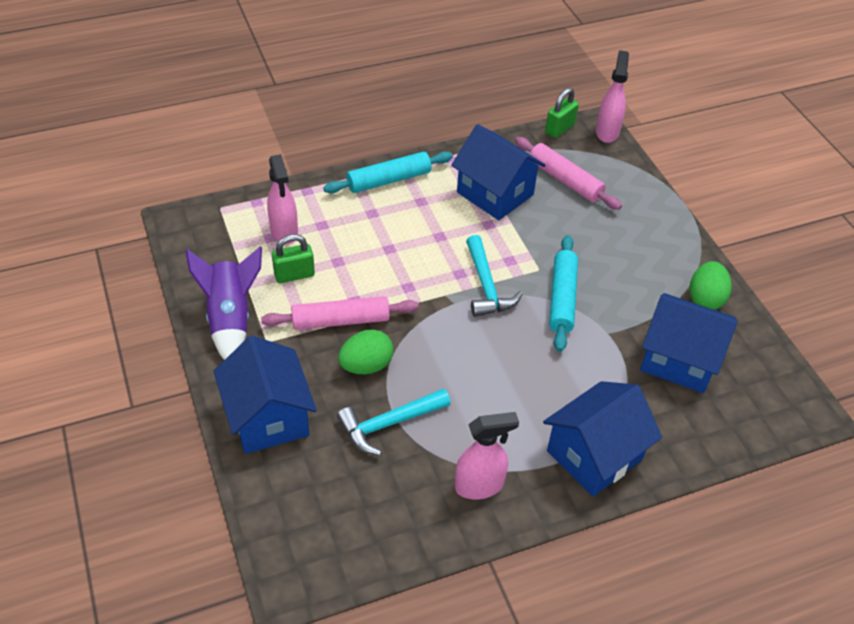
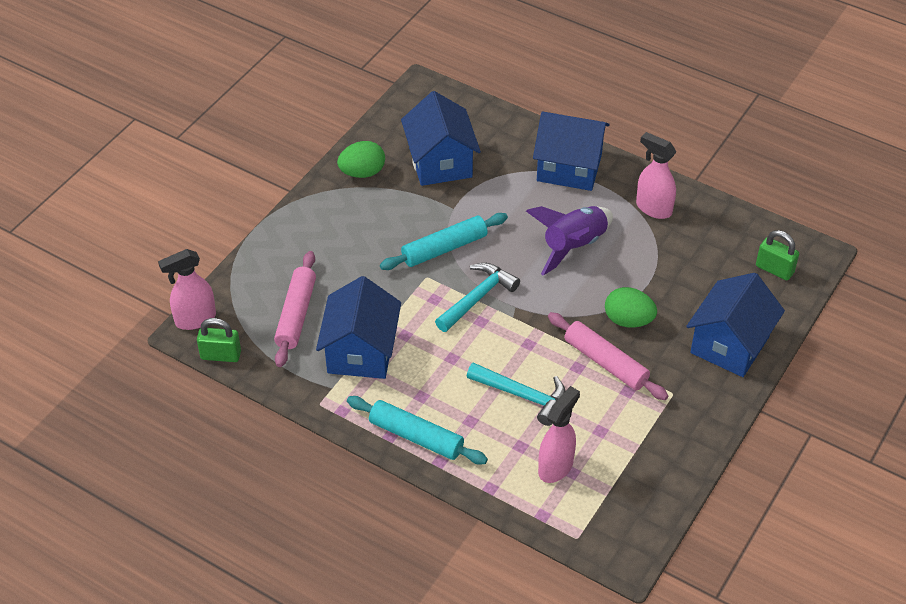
camera: 125 degrees left, 0 degrees up
purple rocket [185,246,262,360] -> purple rocket moved to [526,206,613,276]
green padlock [272,234,315,283] -> green padlock moved to [756,230,799,280]
turquoise hammer [337,388,451,455] -> turquoise hammer moved to [467,363,566,426]

